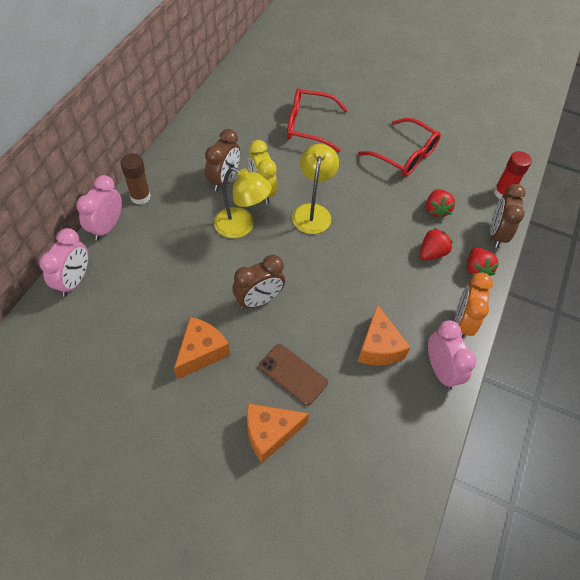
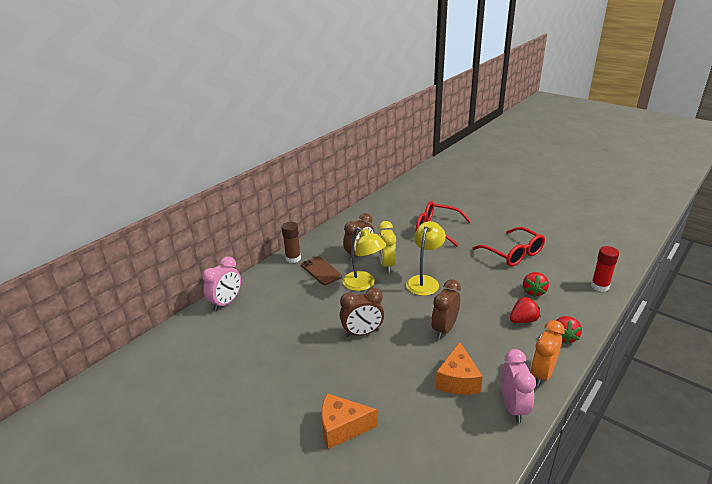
camera: 20 degrees right, 25 degrees down
pink clock [76,175,122,241] -> none
orange cheese [174,317,230,379] -> none
brown phone [259,344,328,406] -> brown phone moved to [301,256,342,285]
brown clock [490,184,526,248] -> brown clock moved to [431,279,461,339]

